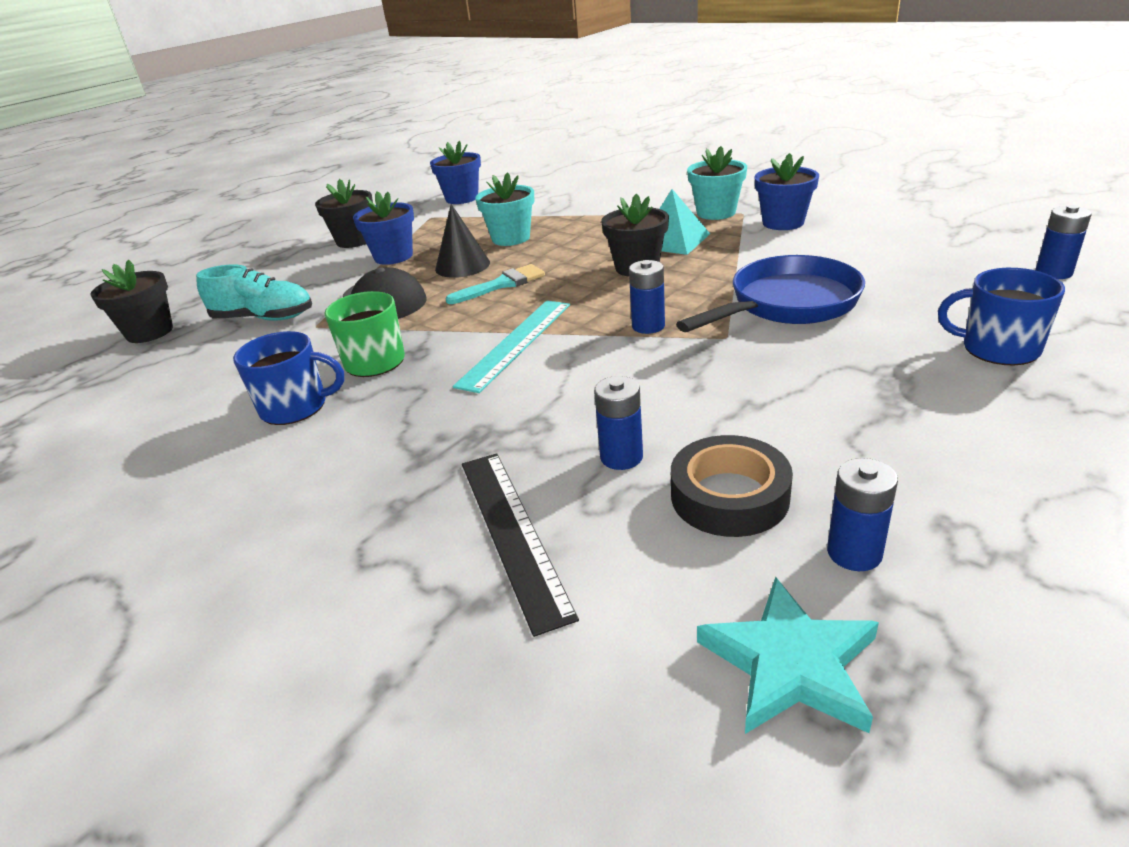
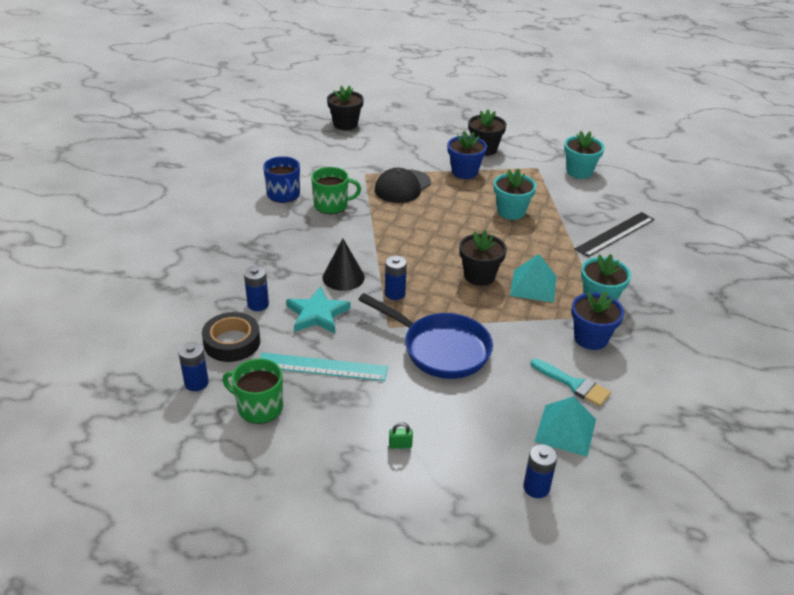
camera: 65 degrees right, 5 degrees up
turquoise shoe [196,265,312,321] -> none
blue flower pot [430,141,481,204] -> turquoise flower pot [564,131,605,179]
black cone [435,204,490,278] -> black cone moved to [322,238,365,291]
turquoise brush [445,264,545,304] -> turquoise brush moved to [531,359,611,407]
turquoise ruler [453,301,570,393] -> turquoise ruler moved to [260,353,388,381]
black ruler [462,453,579,637] -> black ruler moved to [575,212,654,257]
turquoise star [697,577,879,734] -> turquoise star moved to [286,286,350,333]
blue mug [938,268,1065,365] -> green padlock [389,422,413,449]
none -> green mug [222,358,283,424]
none -> turquoise pyramid [534,396,596,457]

